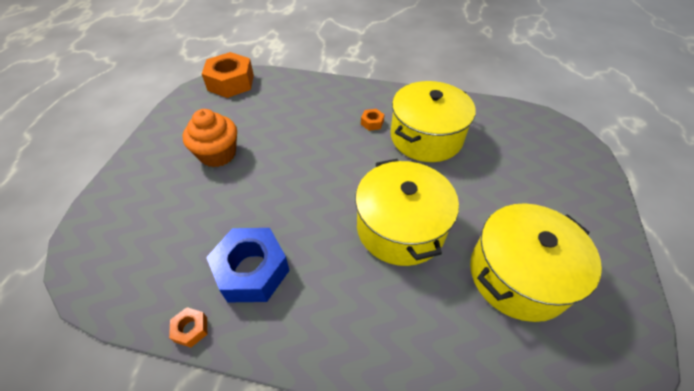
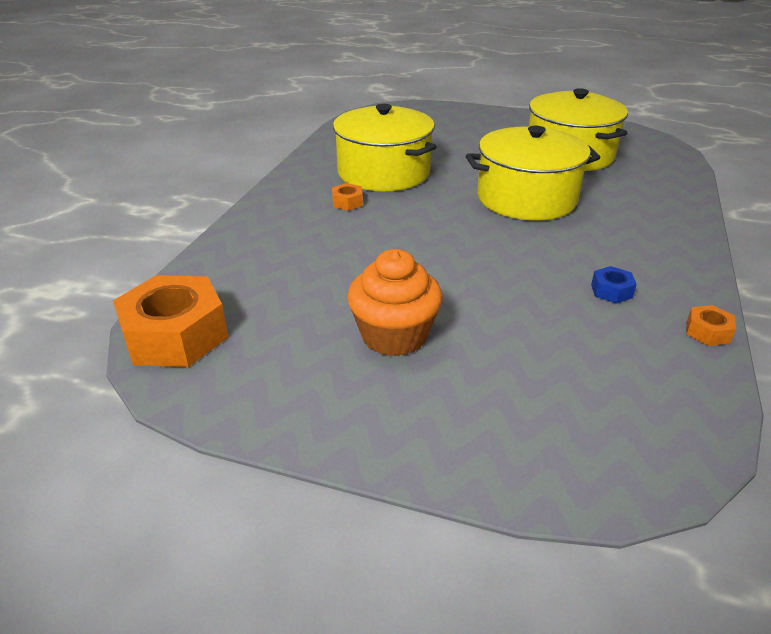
camera: 85 degrees left, 15 degrees down
blue nut [206,228,290,302] -> blue nut [591,266,637,304], size x0.44

